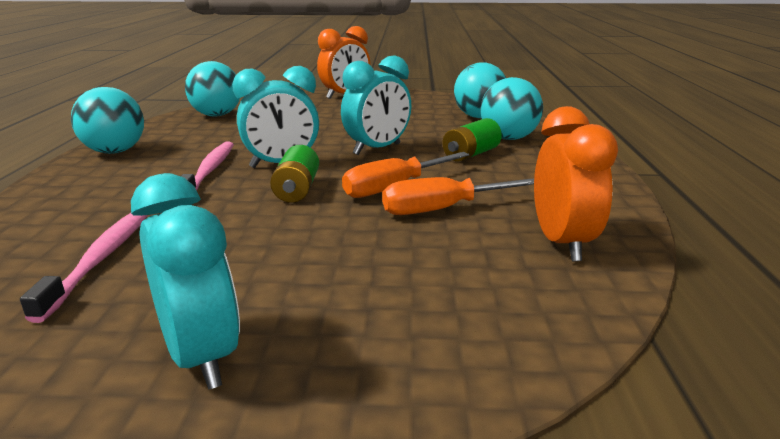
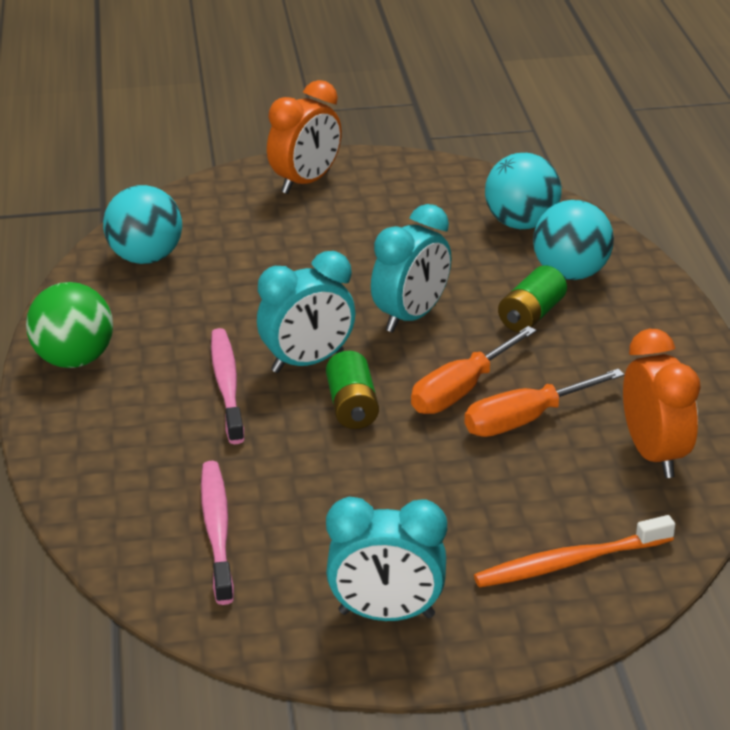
camera: 10 degrees left, 10 degrees up
turquoise ball [71,87,144,154] -> green ball [26,282,113,368]
turquoise clock [131,173,240,389] -> turquoise clock turned 135 degrees clockwise [326,497,447,621]
none -> orange toothbrush [474,515,675,588]

